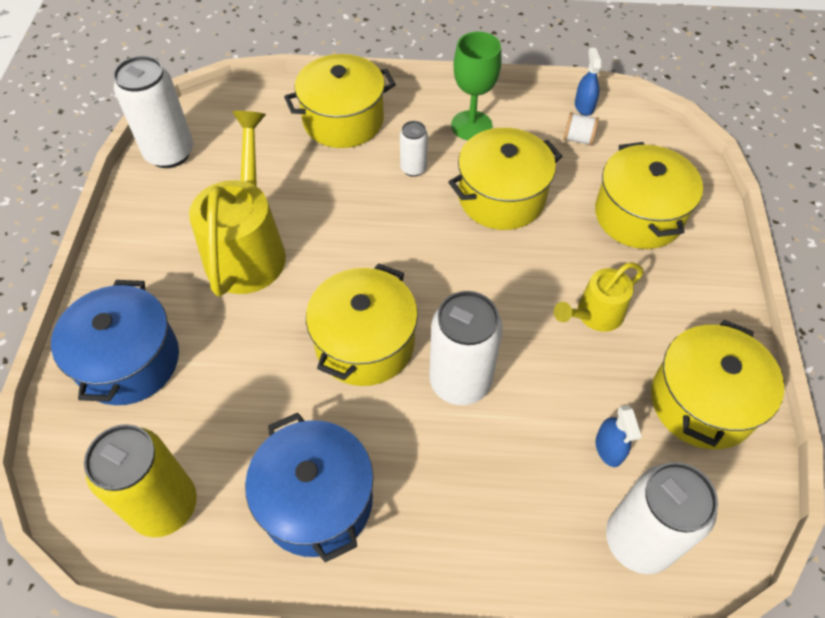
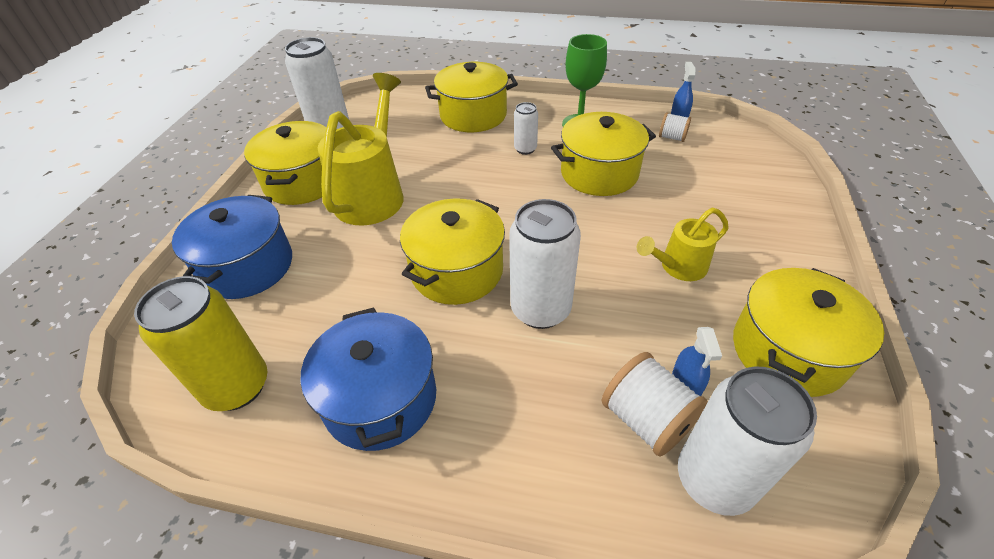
camera: 10 degrees right, 10 degrees down
yellow pot [595,142,703,249] -> yellow pot moved to [244,121,326,205]
none -> white spool [602,352,708,457]

